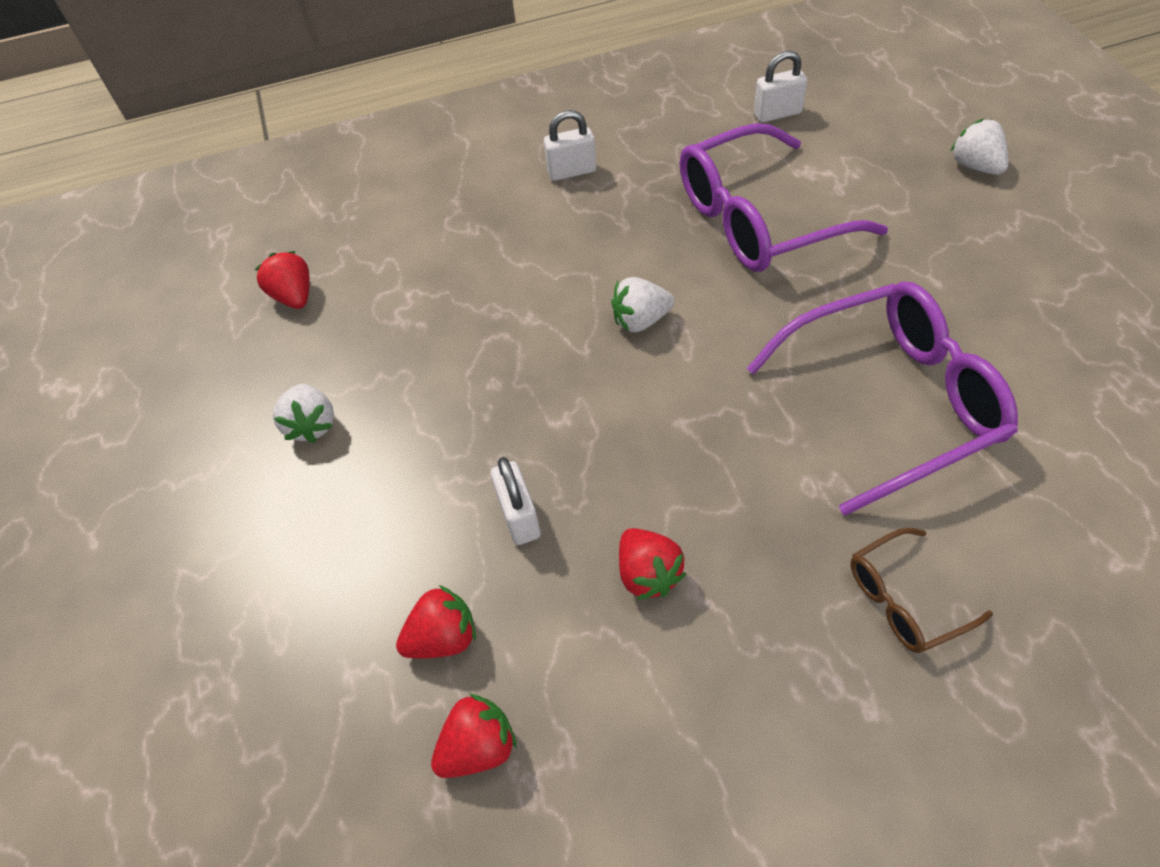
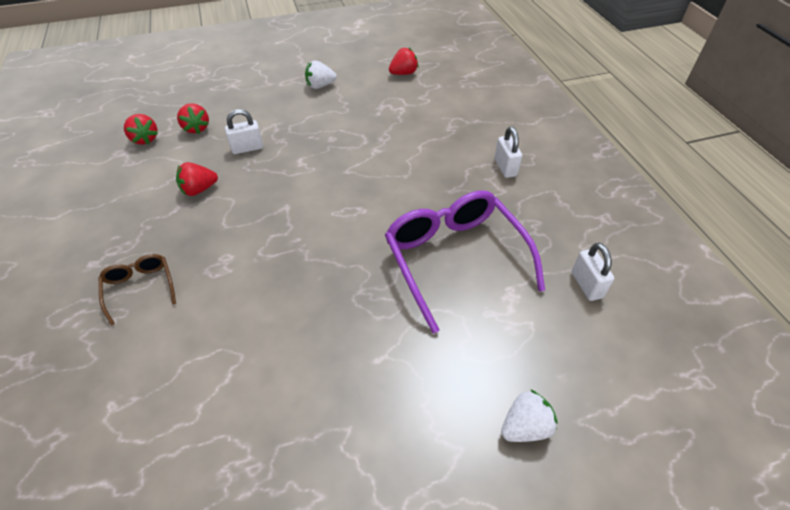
camera: 85 degrees right, 5 degrees down
white strawberry [611,277,674,332] -> none
purple glasses [747,282,1018,516] -> none

